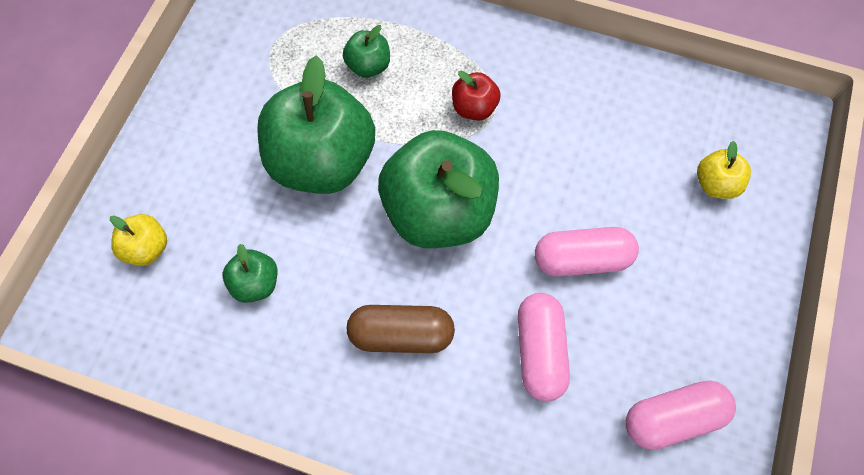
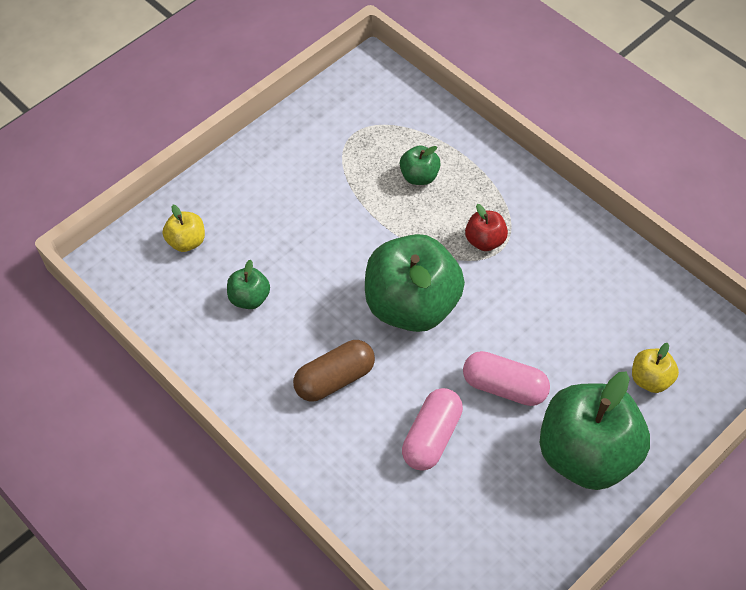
camera: 30 degrees right, 10 degrees down
green apple [257,55,375,194] -> green apple moved to [540,371,650,490]
brown capsule [347,305,455,353] -> brown capsule turned 60 degrees counterclockwise [293,340,375,401]
pink capsule [626,381,736,450] -> none

